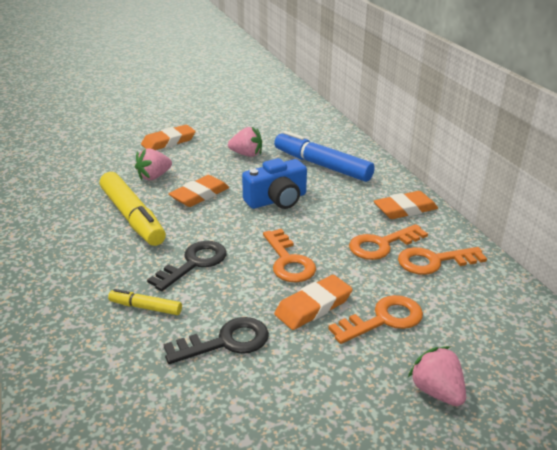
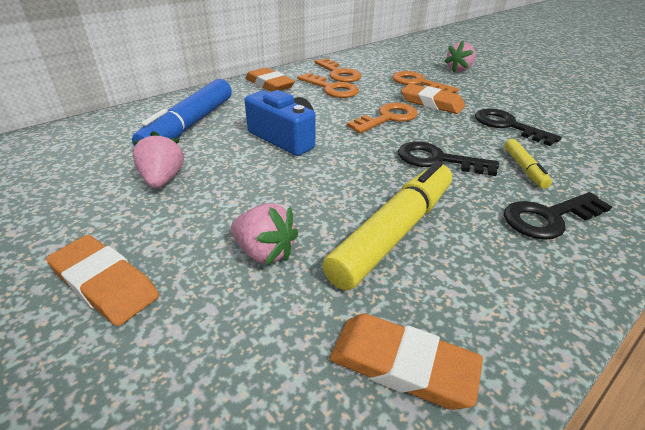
camera: 110 degrees left, 5 degrees up
orange eraser [168,175,229,207] -> orange eraser moved to [329,313,483,410]
none -> black key [504,192,612,240]

